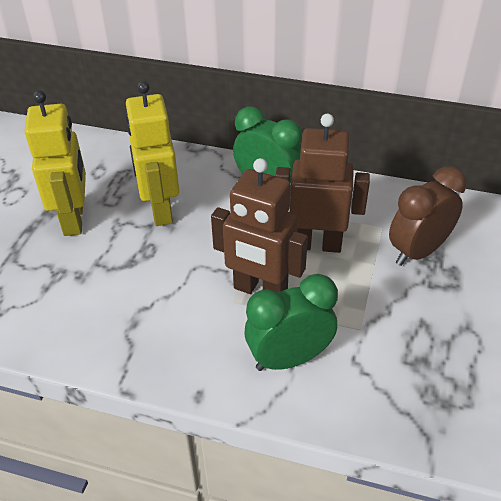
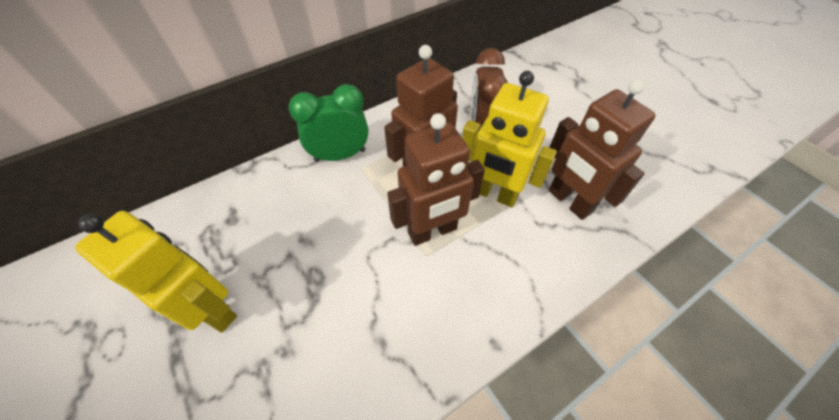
camera: 50 degrees left, 10 degrees up
yellow robot [125,81,179,226] -> yellow robot moved to [462,71,557,207]
green clock [245,274,338,371] -> none
none -> brown robot [549,79,656,220]

